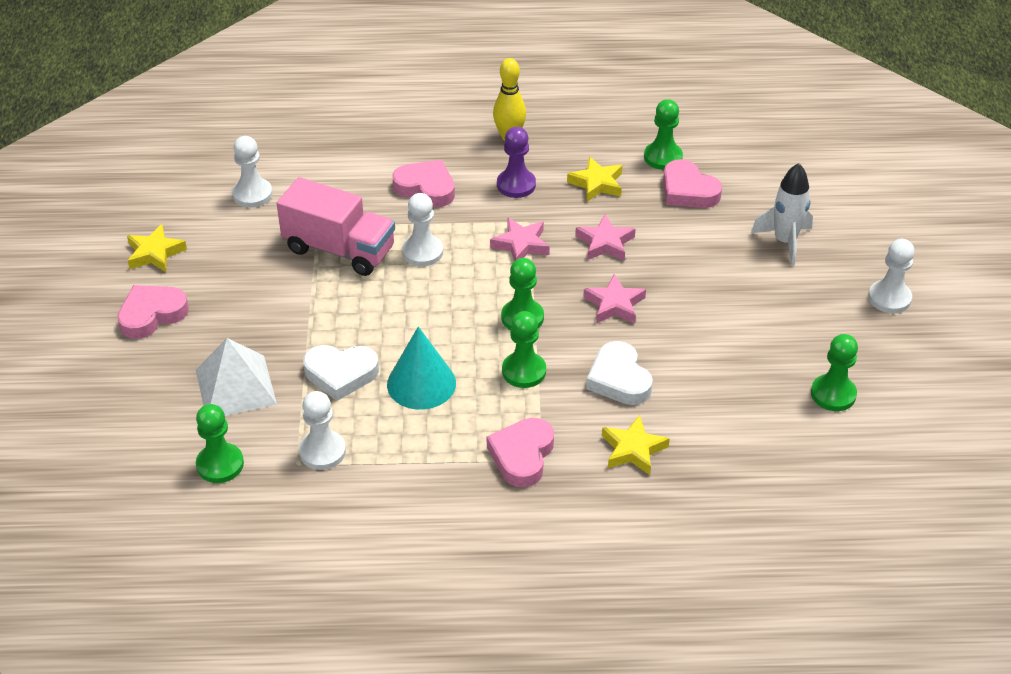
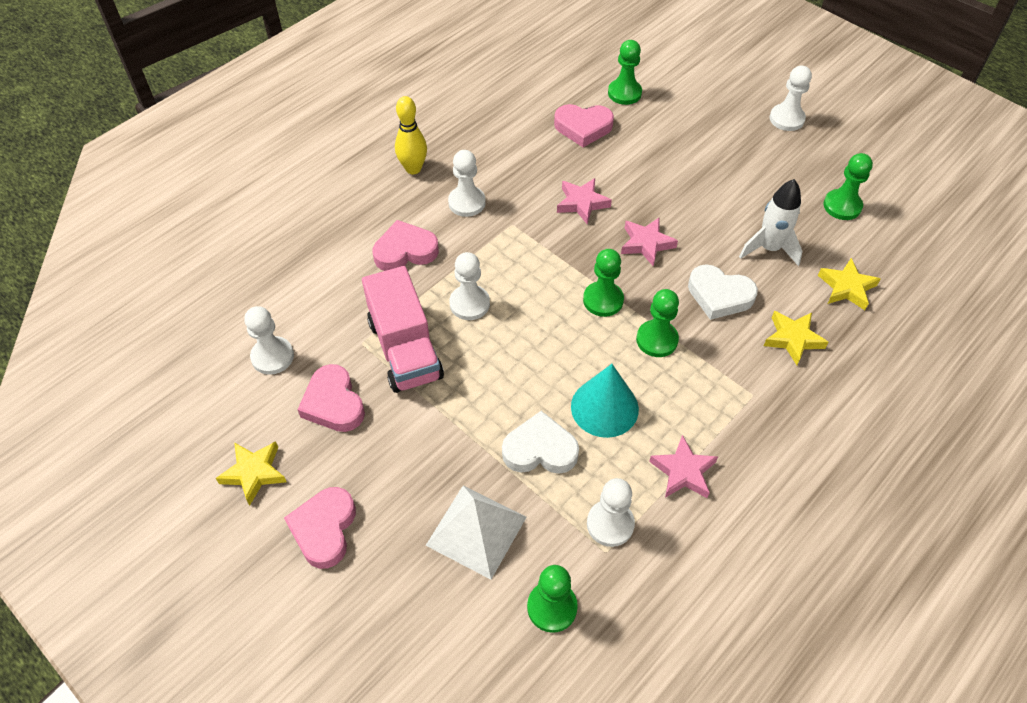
camera: 45 degrees left, 10 degrees up
pink truck [277,177,395,276] -> pink truck turned 90 degrees clockwise [362,266,444,393]
white heart [303,345,379,401] -> white heart turned 135 degrees counterclockwise [502,411,579,474]
pink heart [487,418,554,487] -> pink heart moved to [298,364,365,432]
pink star [490,218,550,261] -> pink star moved to [649,435,718,498]
purple pawn [497,127,536,198] -> white pawn [448,150,486,217]
yellow star [567,157,622,202] -> yellow star moved to [818,258,880,310]
green pawn [644,99,683,170] -> green pawn moved to [608,40,642,105]
white rocket [751,163,813,266] -> white rocket moved to [739,179,803,266]

